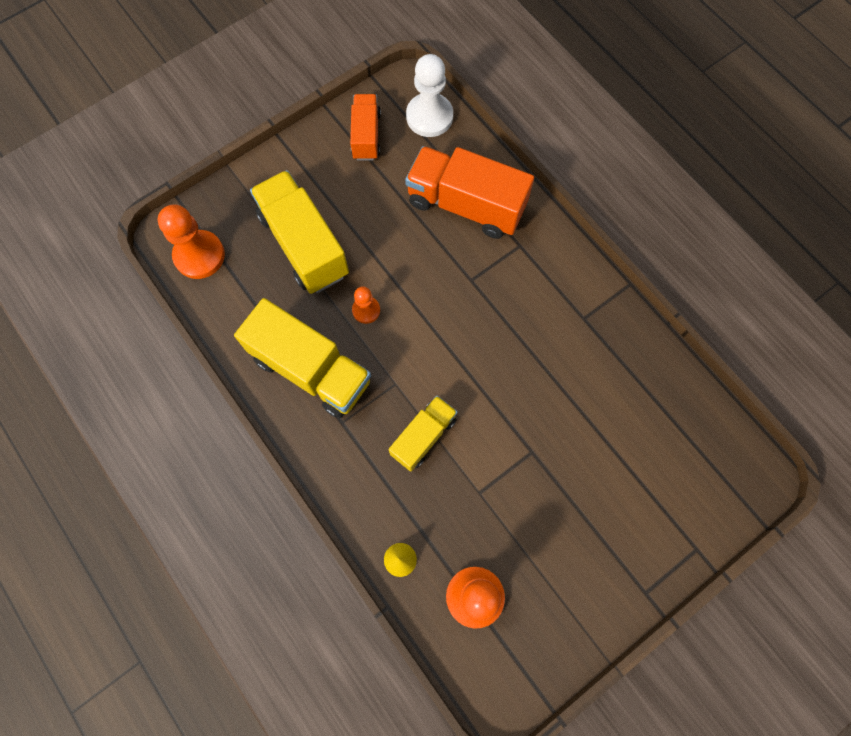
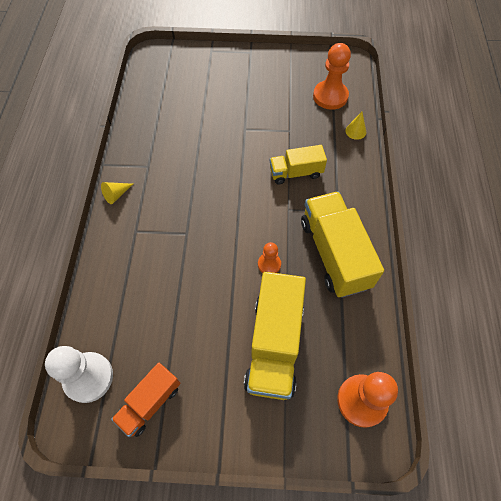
camera: 140 degrees left, 10 degrees down
orange truck [405,146,534,239] -> none
none -> yellow cone [101,182,133,204]

